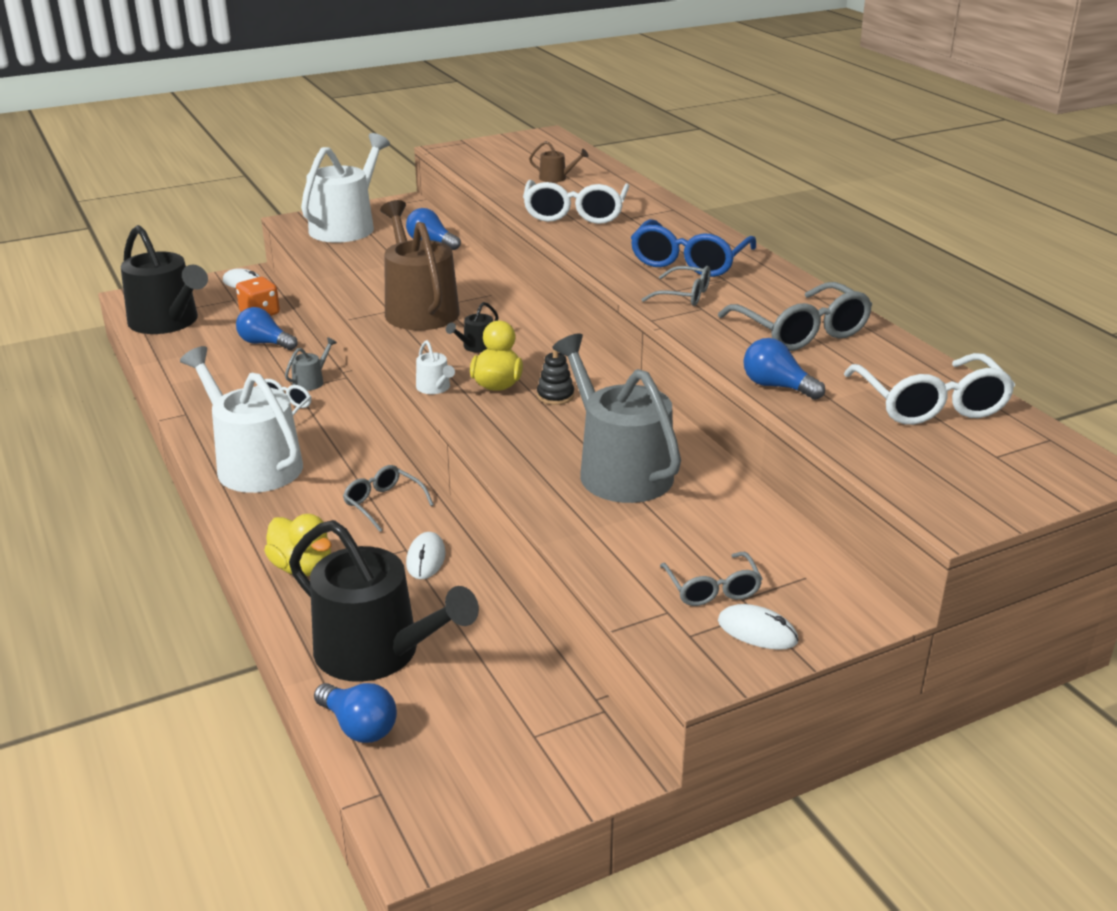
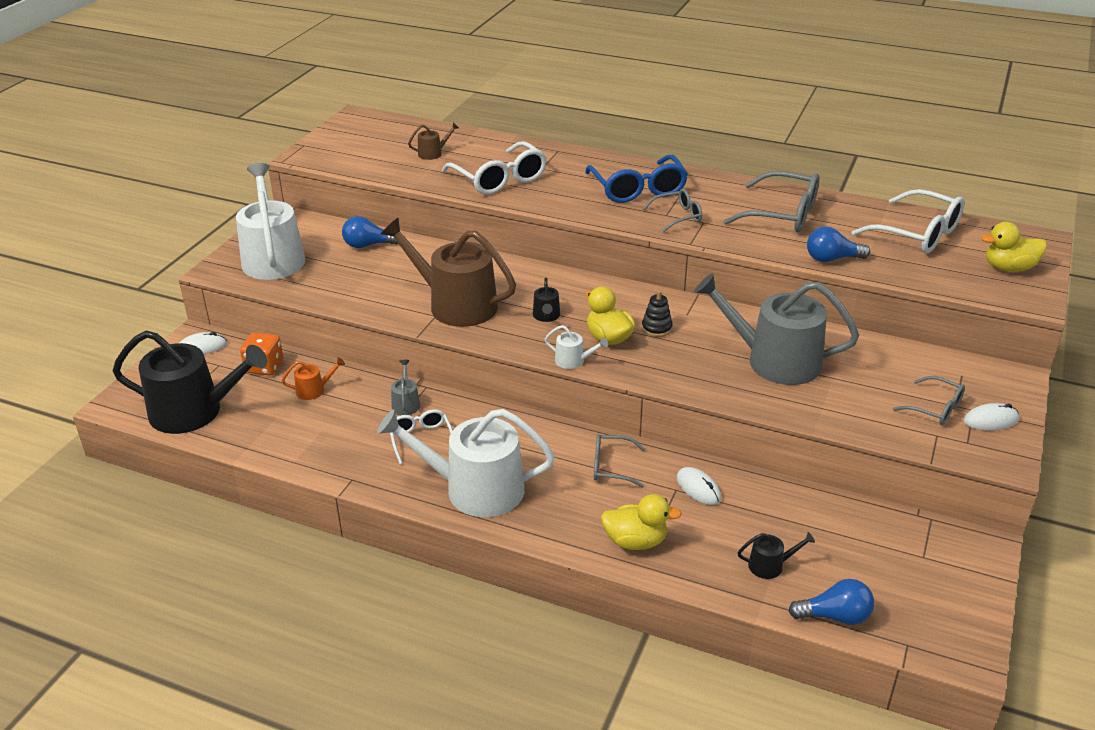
camera: 40 degrees left, 5 degrees up
blue light bulb [236,307,298,350] -> orange watering can [282,357,345,400]
black watering can [289,520,479,682] -> black watering can [738,532,815,579], size x0.41
none -> yellow duck [981,222,1047,272]

